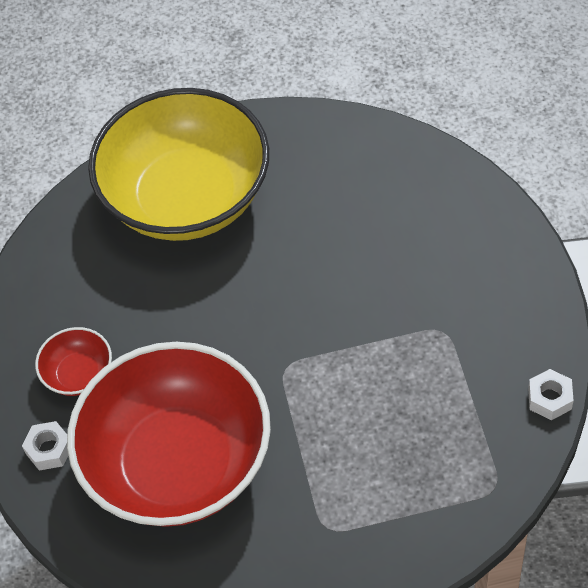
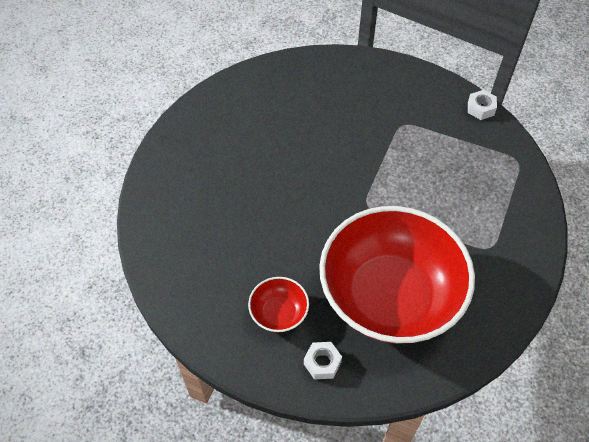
camera: 60 degrees left, 0 degrees up
yellow bowl [88,88,269,241] -> none

